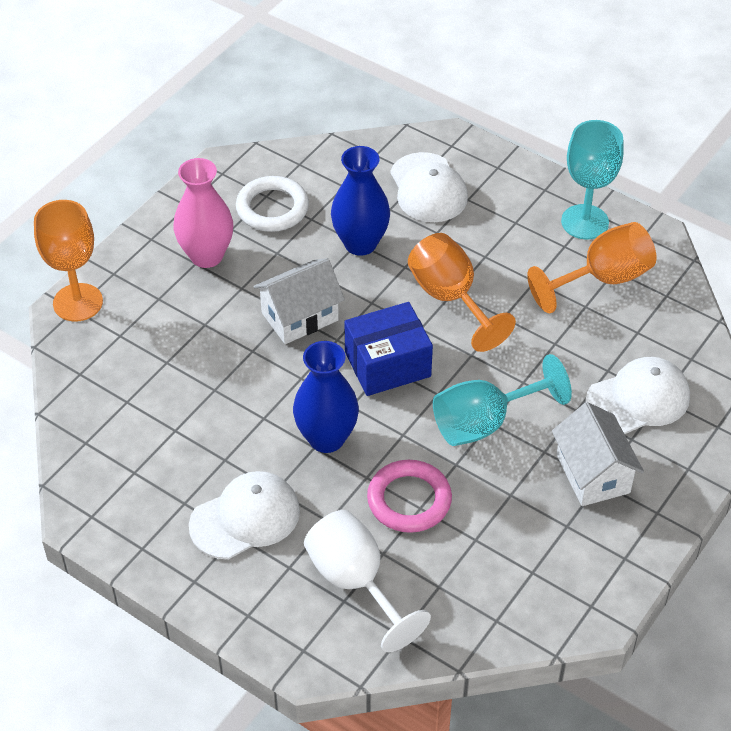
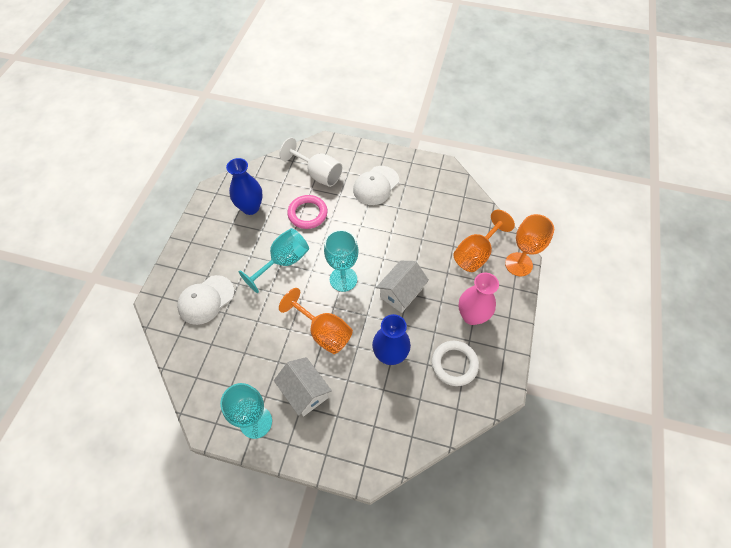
camera: 160 degrees right, 10 degrees up
blue vase [293,341,359,453] -> blue vase moved to [226,158,263,215]
blue box [344,302,433,396] -> turquoise goblet [324,230,358,292]
white cap [390,152,468,222] -> none
orange goblet [527,222,656,313] -> orange goblet moved to [453,210,515,272]
white house [552,402,644,506] -> white house moved to [274,357,332,417]

